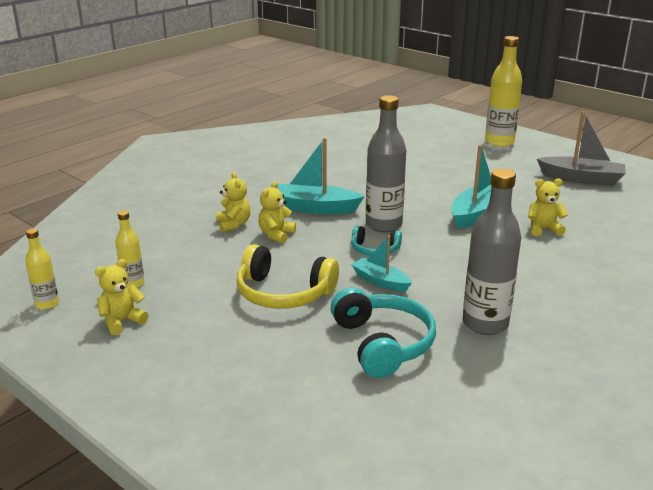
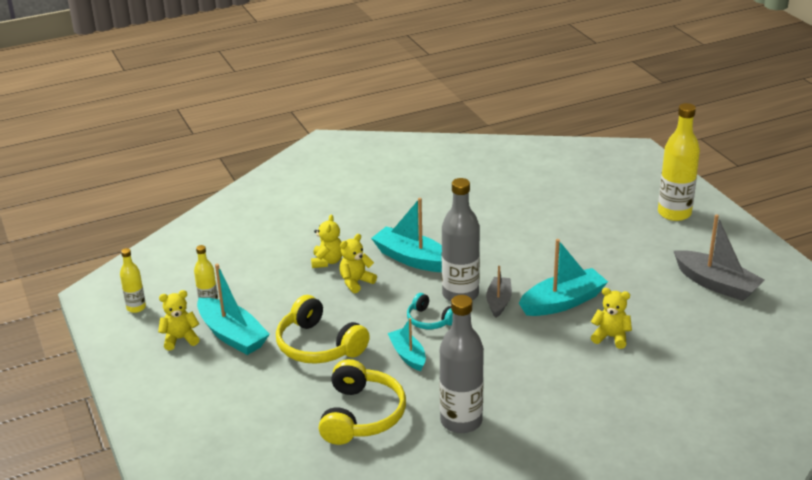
camera: 25 degrees right, 5 degrees up
turquoise headphones [331,287,436,378] -> yellow headphones [319,359,406,445]
none -> turquoise boat [197,264,270,355]
none -> grey boat [486,266,512,318]

